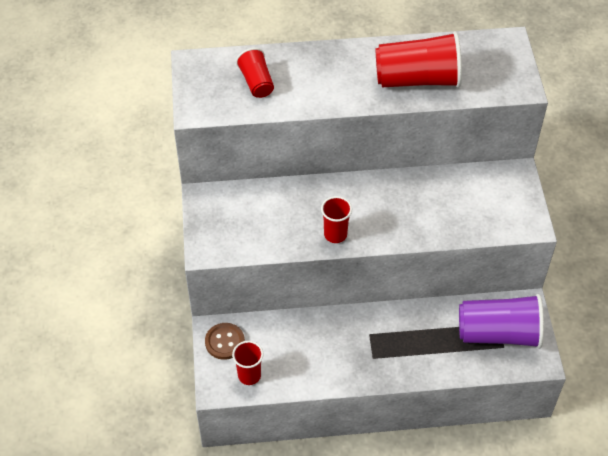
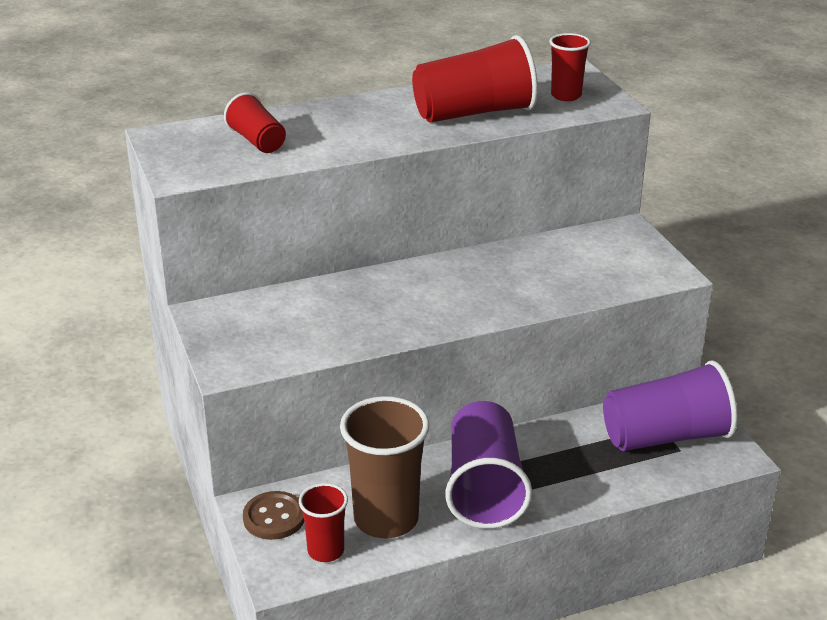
camera: 15 degrees left, 20 degrees down
red cup [321,196,352,243] -> red cup moved to [550,33,591,101]
none -> brown cup [340,396,430,538]
none -> purple cup [445,401,532,529]

